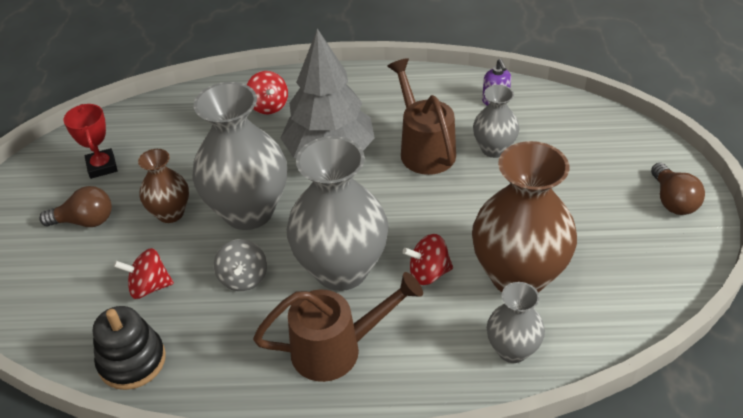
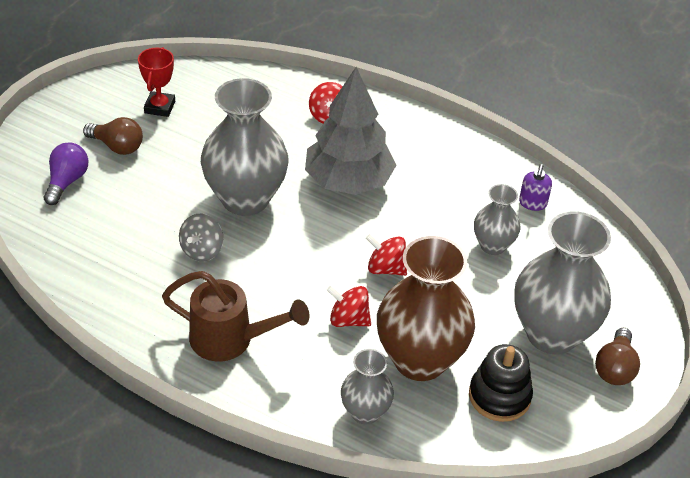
camera: 25 degrees right, 0 degrees up
black stacking toy [93,306,166,390] -> black stacking toy moved to [469,344,533,422]
red spinning top [114,248,174,299] -> red spinning top moved to [366,234,407,276]
brown vase [138,149,189,223] -> none
grey vase [287,136,388,291] -> grey vase moved to [514,211,611,354]
brown watering can [387,58,456,175] -> none
none -> purple light bulb [44,143,89,205]

